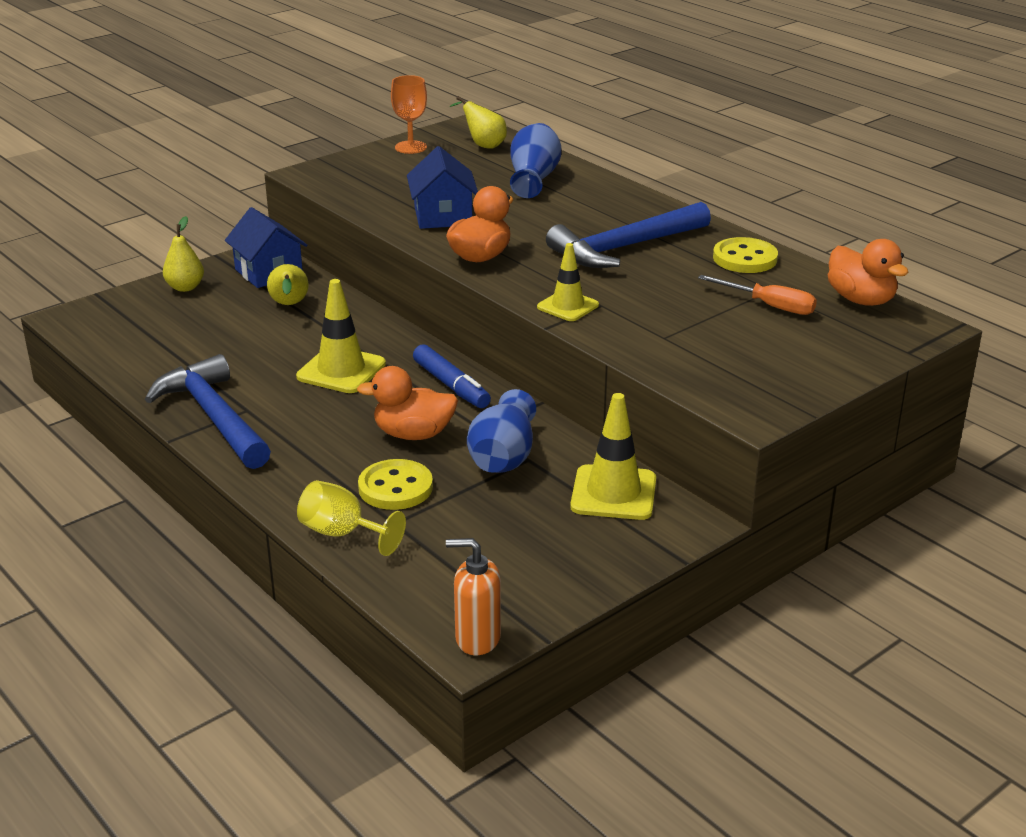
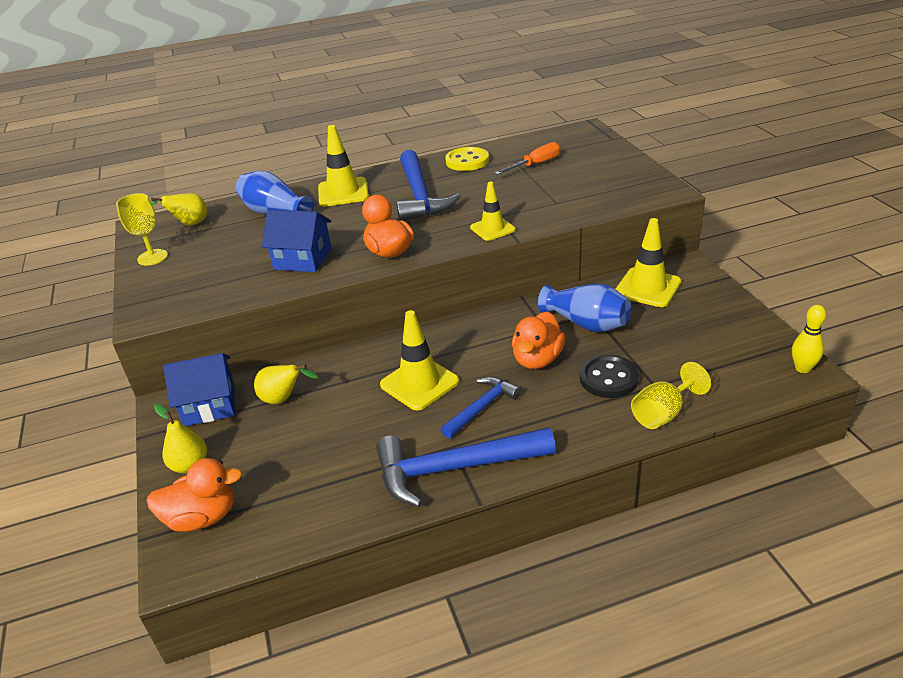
camera: 65 degrees left, 5 degrees up
yellow button [358,459,433,510] -> black button [580,354,639,398]
orange goblet [391,75,427,154] -> yellow goblet [116,193,168,266]
blue marker [413,344,491,408] -> none
orange soap dispenser [446,538,501,655] -> yellow bowling pin [792,305,826,373]
orange duck [828,239,909,306] -> orange duck moved to [146,458,242,532]
none -> yellow traffic cone [318,125,369,207]
none -> blue hammer [441,377,521,439]

